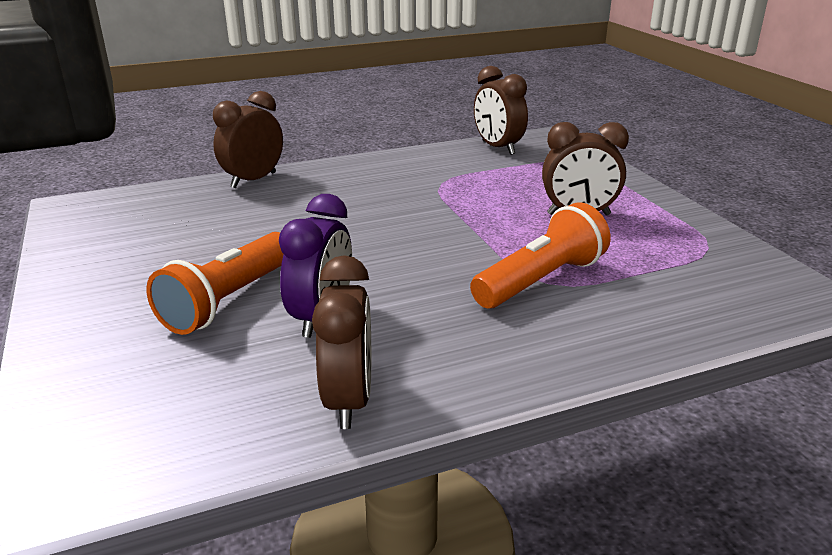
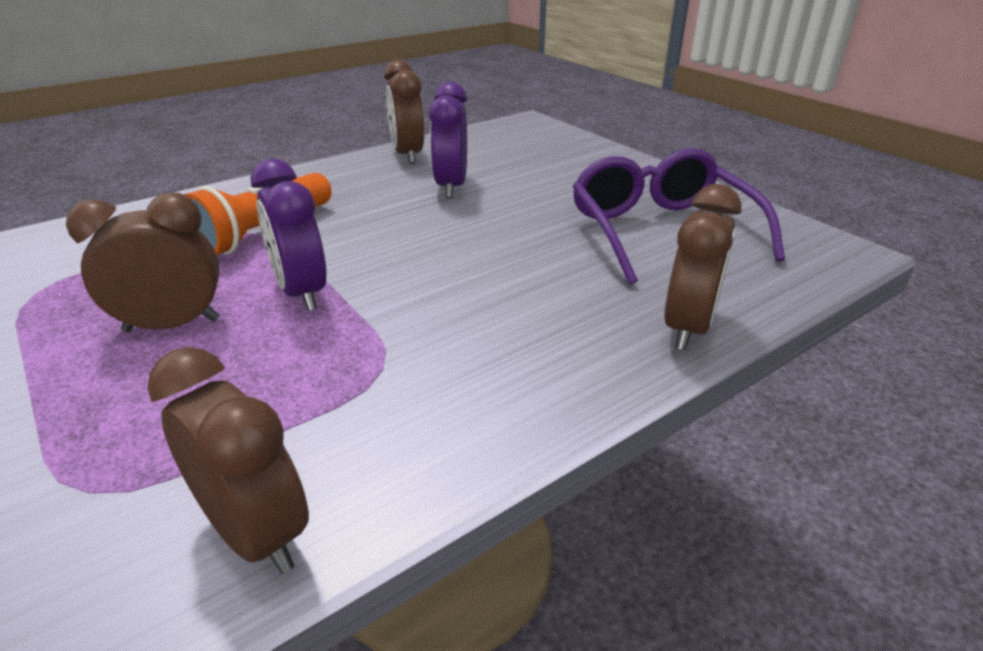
camera: 165 degrees right, 5 degrees up
orange flashlight [146,232,283,335] -> none
none -> purple clock [251,159,327,311]
none -> purple glasses [573,148,785,285]

